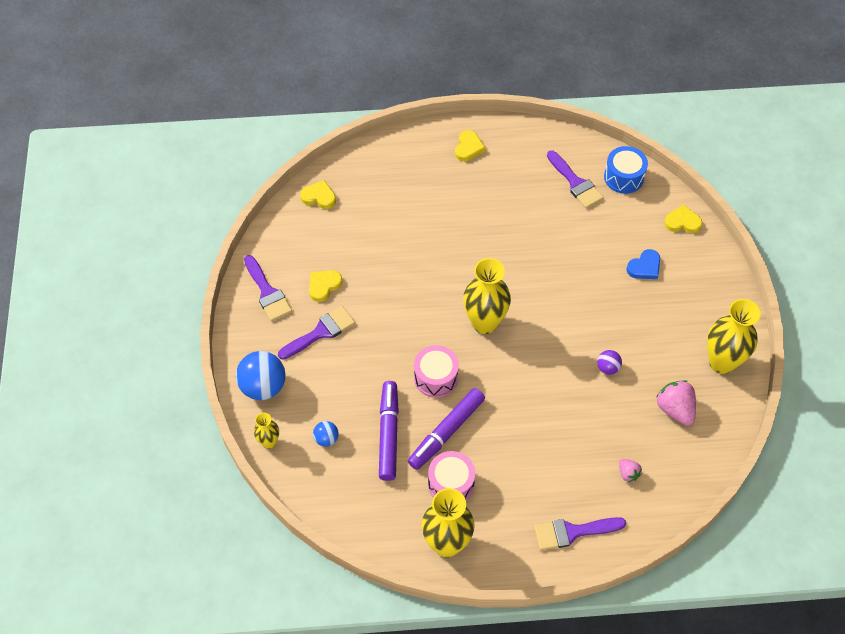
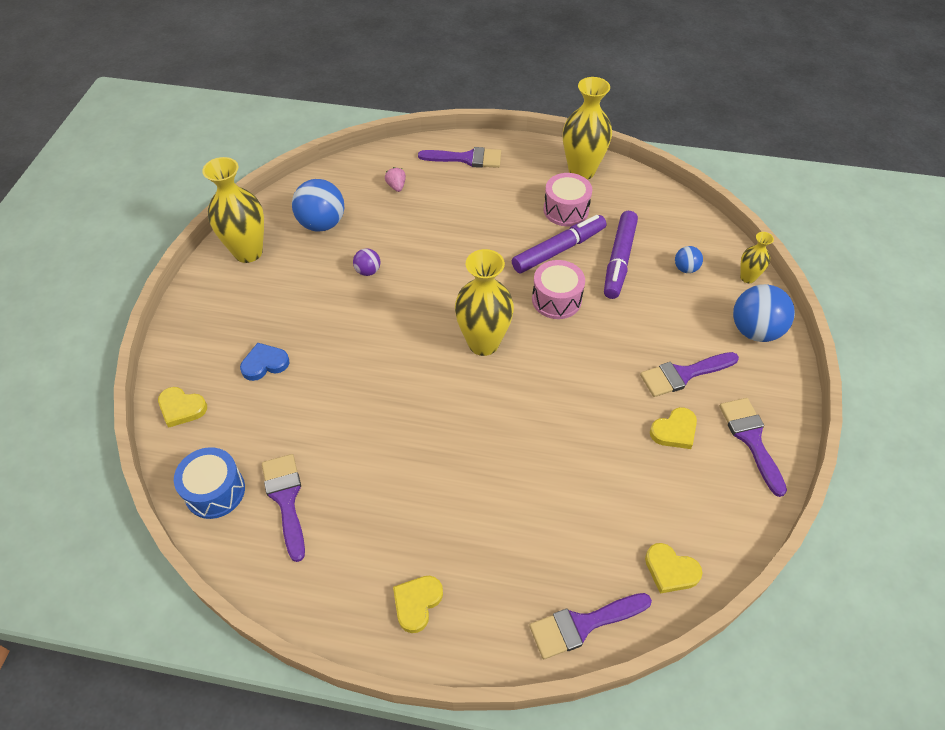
camera: 165 degrees left, 5 degrees down
pink strawberry [656,380,696,426] -> blue ball [292,179,344,232]
none -> purple brush [529,593,652,659]

